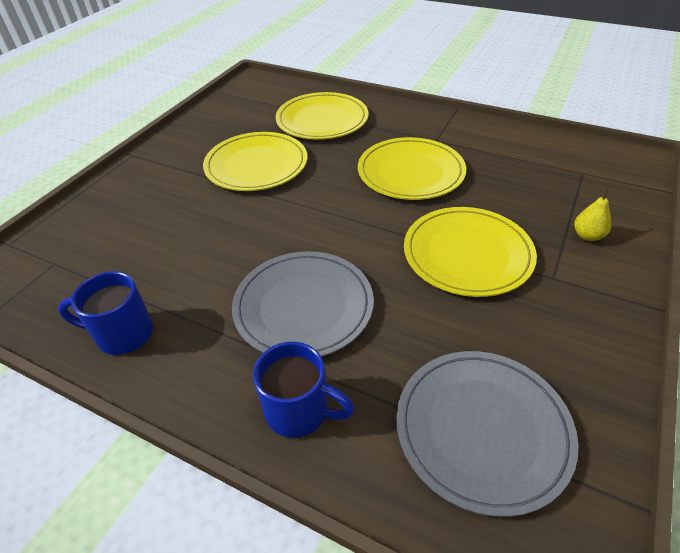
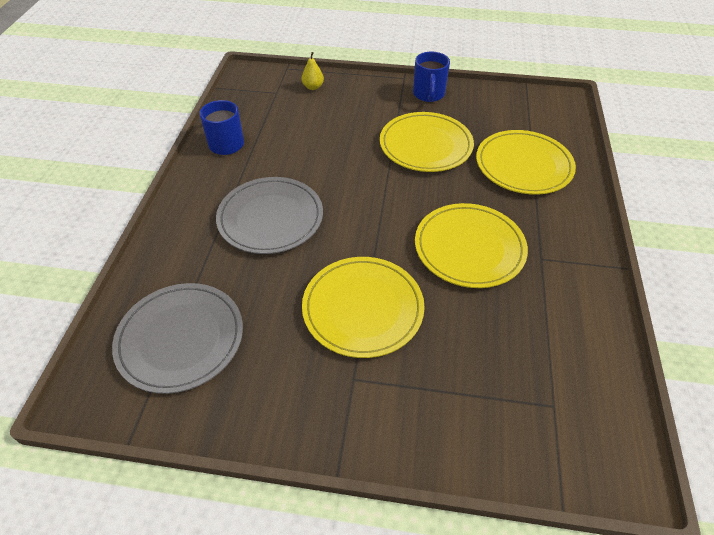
camera: 70 degrees right, 5 degrees up
blue mug [253,342,355,438] -> blue mug moved to [413,52,450,102]
yellow pear [574,189,611,241] -> yellow pear moved to [302,52,324,90]

